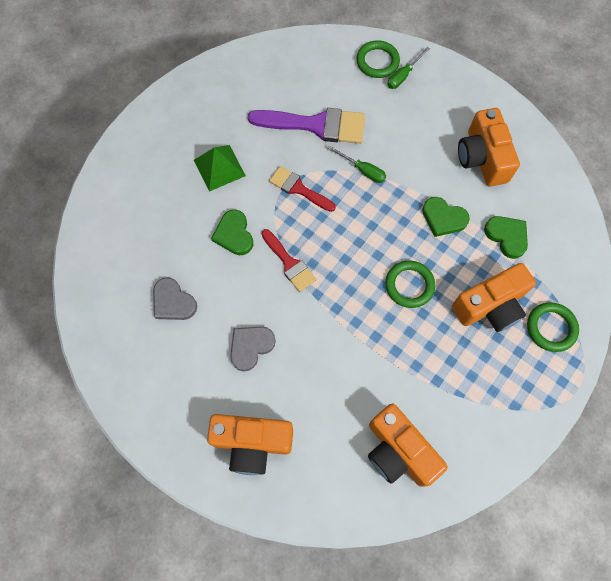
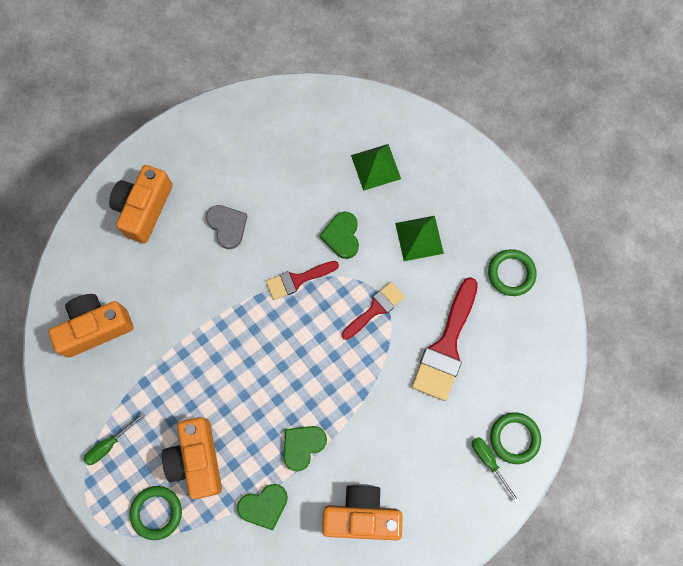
camera: 105 degrees right, 5 degrees up
grey heart [153,277,197,320] -> none
green heart [211,210,253,255] -> green heart turned 90 degrees counterclockwise [319,212,359,259]
purple brush [248,108,365,144] -> red brush [412,277,478,401]
green screwdriver [328,145,386,183] -> green screwdriver moved to [83,412,145,465]
green ring [385,261,435,308] -> green ring moved to [488,249,537,296]
none -> green pyramid [351,144,401,191]

